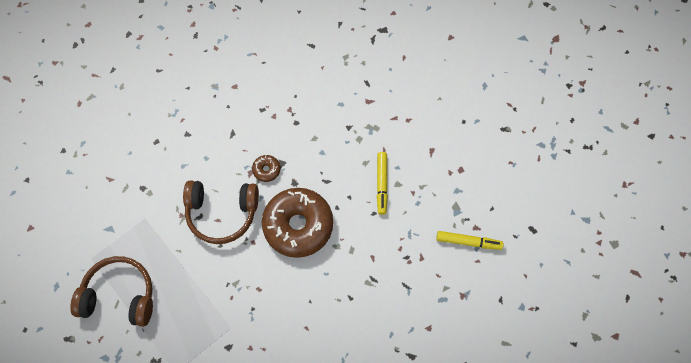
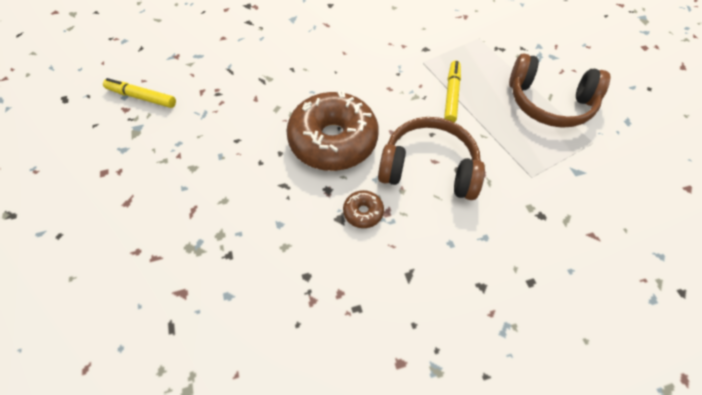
camera: 170 degrees left, 10 degrees down
yellow marker [377,152,388,215] -> yellow marker moved to [444,61,461,122]

